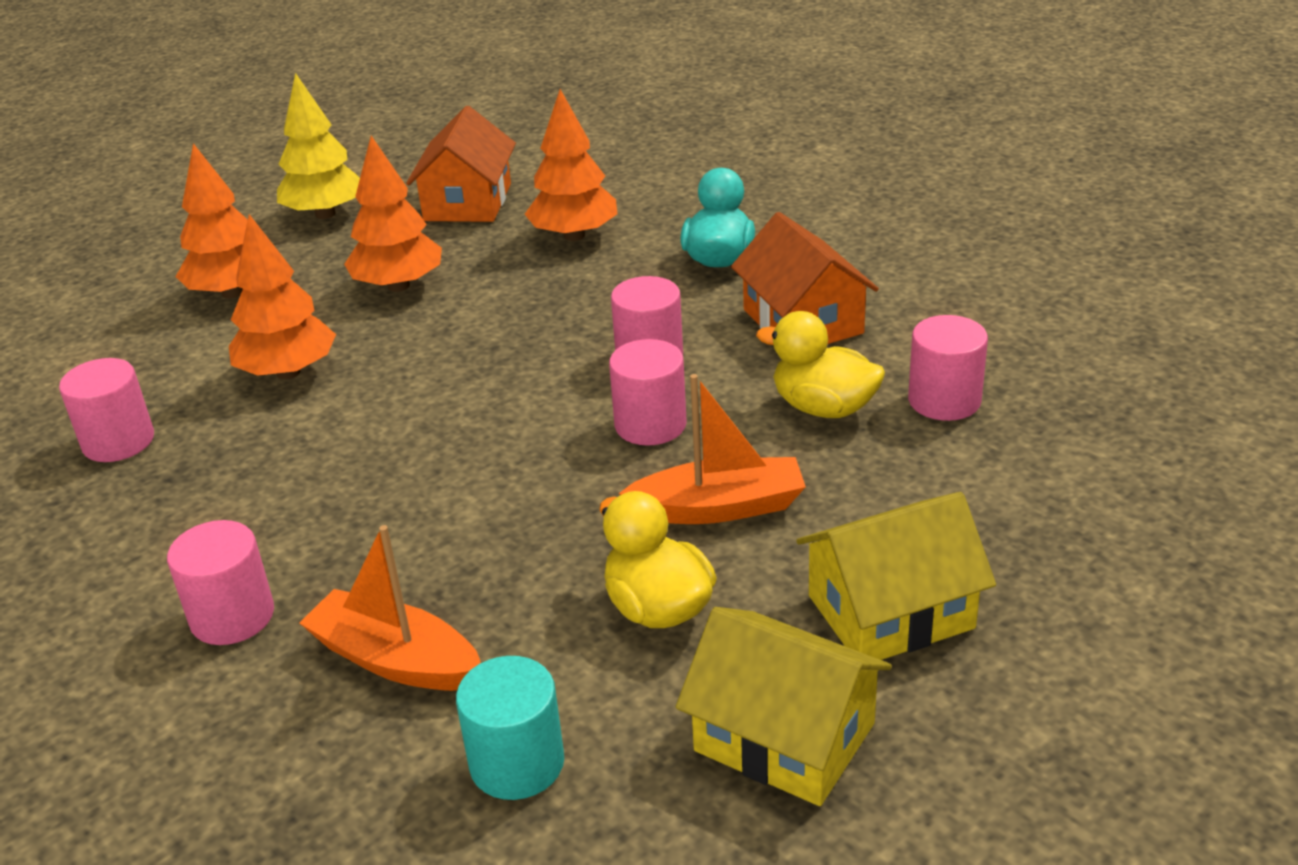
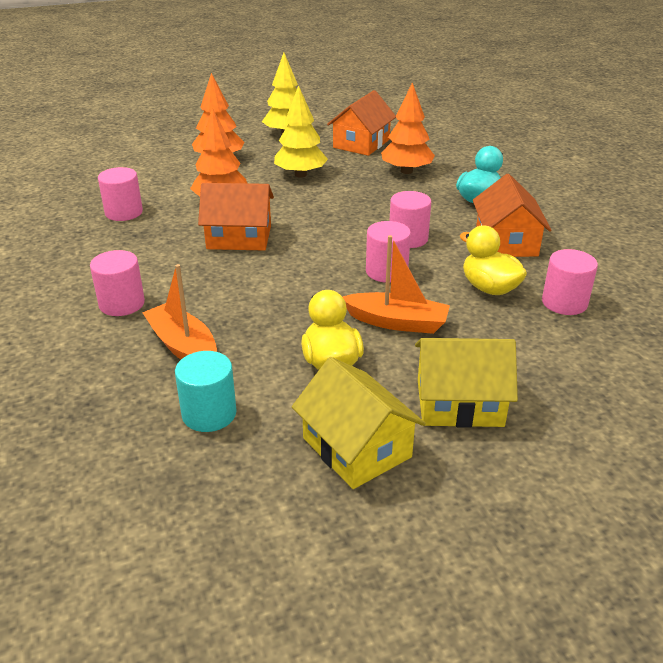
camera: 20 degrees right, 0 degrees up
orange tree [344,136,442,292] -> yellow tree [274,85,328,178]
none -> orange house [198,183,274,251]

